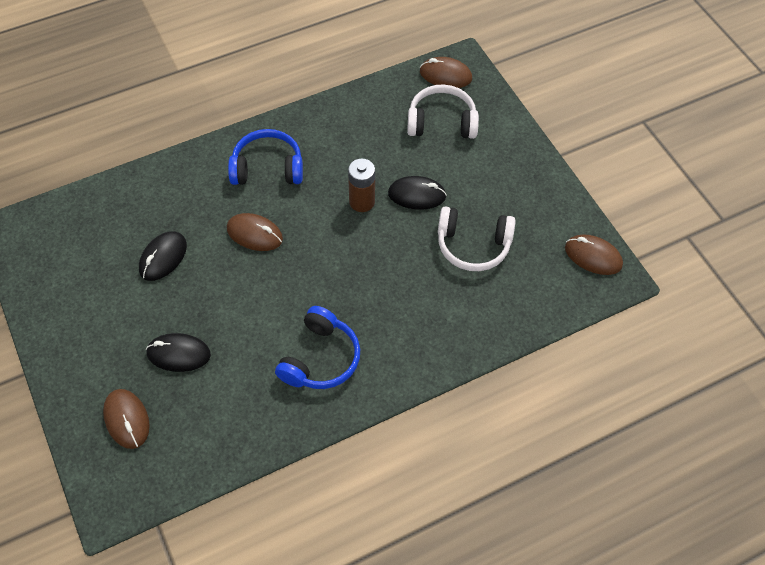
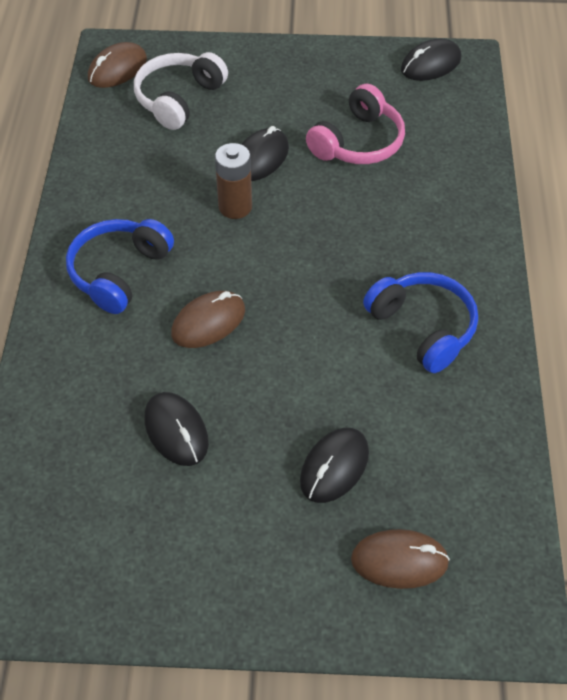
camera: 60 degrees left, 5 degrees down
white headphones [438,206,516,271] -> pink headphones [306,84,405,164]
brown mouse [565,234,623,275] -> black mouse [401,39,461,81]

